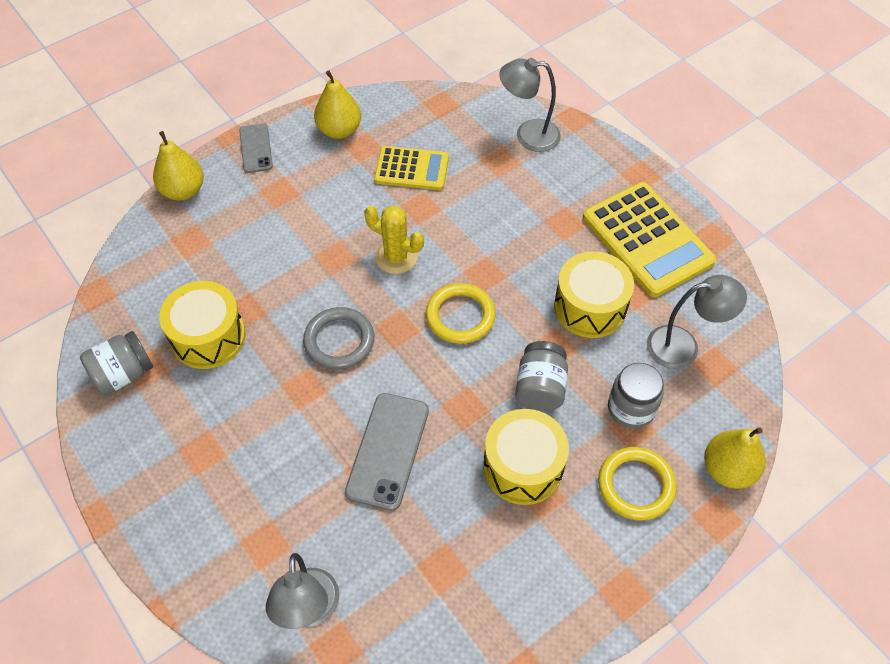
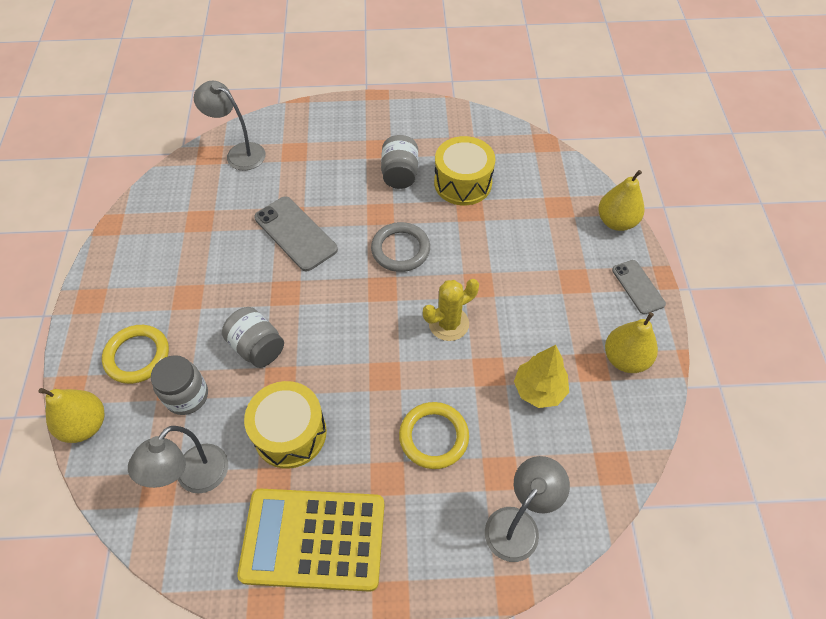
camera: 125 degrees right, 0 degrees up
grey jar [80,331,153,396] -> grey jar moved to [381,135,418,189]
grey phone [239,124,273,173] -> grey phone turned 45 degrees clockwise [612,260,666,315]
yellow calculator [374,146,449,190] -> yellow tree [514,345,569,408]
yellow ring [426,283,496,344] -> yellow ring moved to [399,402,469,469]
yellow drum [483,409,569,505] -> none

